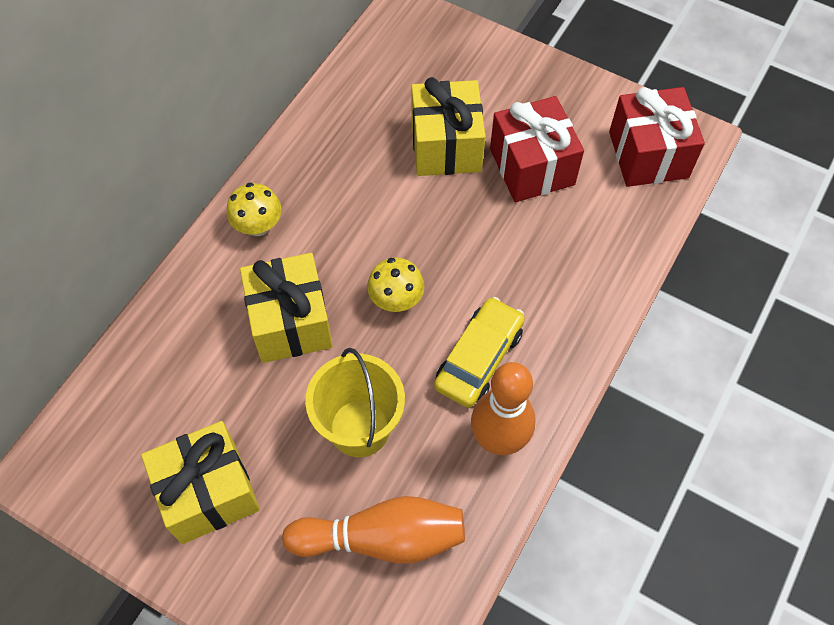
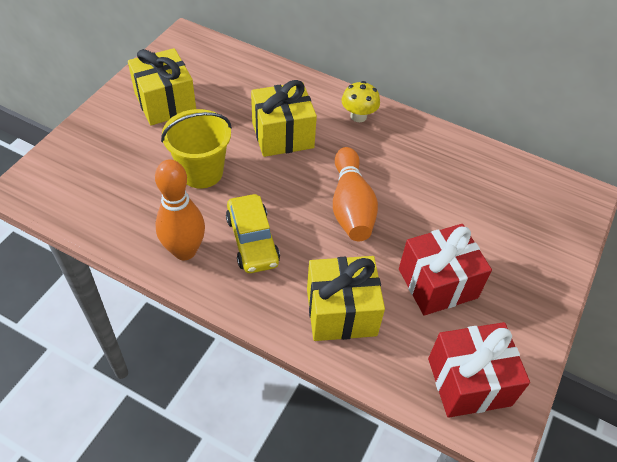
camera: 85 degrees right, 10 degrees down
orange bowling pin [282,496,465,564] -> orange bowling pin moved to [333,147,378,241]
yellow mushroom [367,258,425,312] -> none
yellow gift [411,77,486,176] -> yellow gift moved to [307,256,385,341]
yellow car [434,297,525,408] -> yellow car turned 45 degrees clockwise [226,194,280,273]

